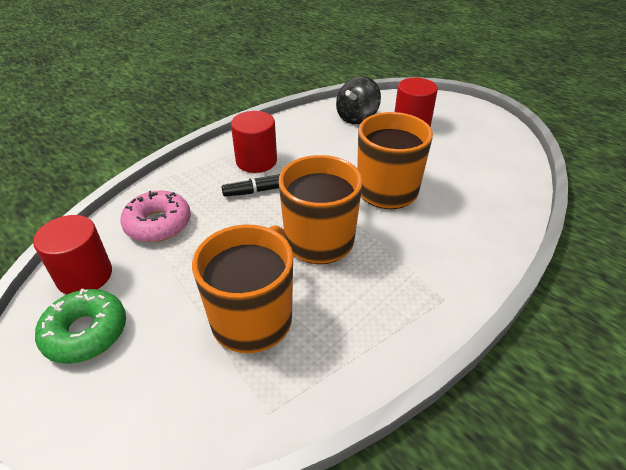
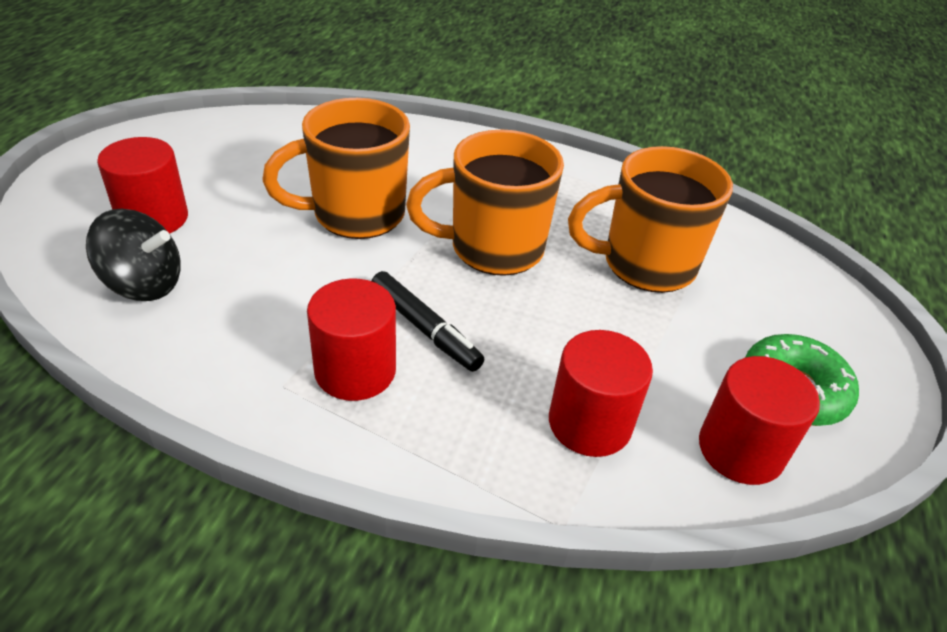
camera: 120 degrees left, 0 degrees up
pink donut [120,191,191,242] -> red cylinder [549,330,653,457]

